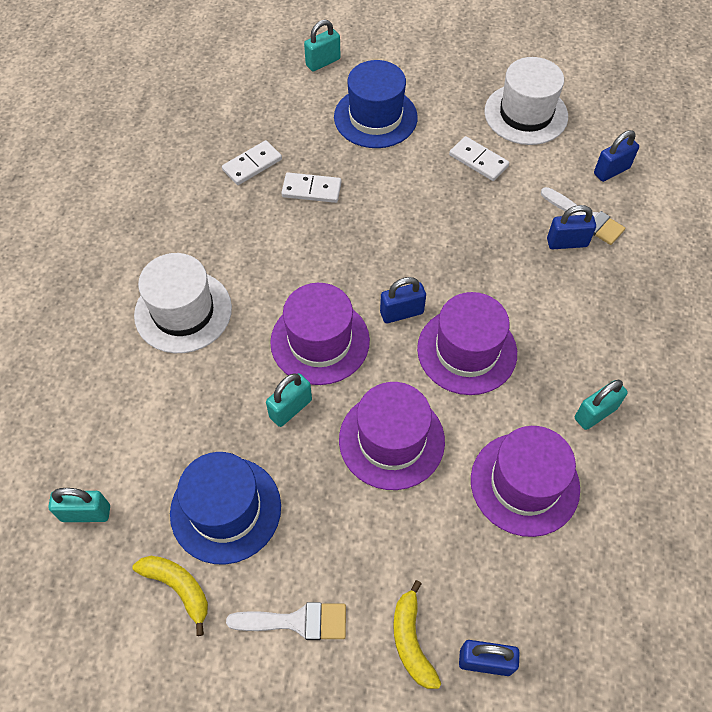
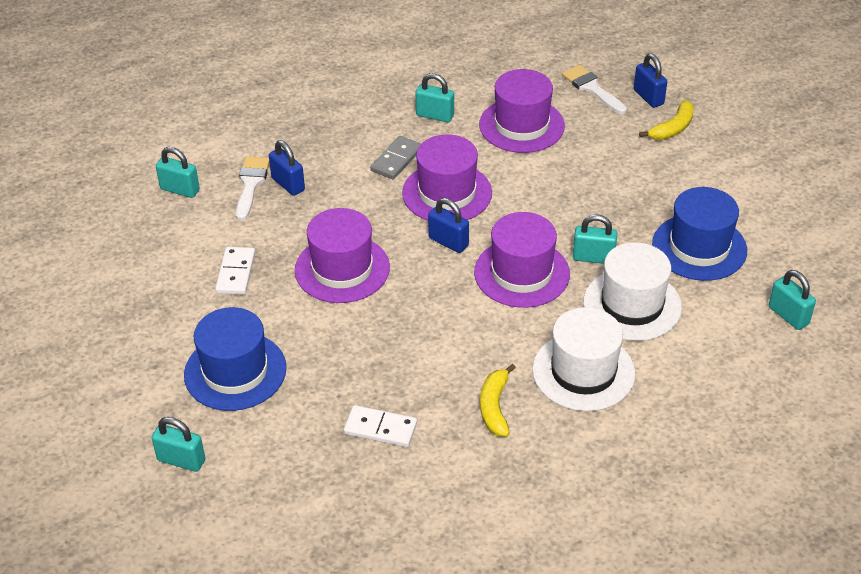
camera: 125 degrees left, 15 degrees down
yellow banana [133,556,208,636] -> yellow banana moved to [480,364,516,437]
white brush [226,602,346,640] -> white brush moved to [562,65,627,114]
white domino [281,172,341,203] -> none
purple hat [339,382,445,490] -> purple hat moved to [295,208,390,303]
white hat [484,57,568,145] -> white hat moved to [583,242,682,341]
blue padlock [594,130,639,182] -> turquoise padlock [156,147,200,198]
none -> grey domino [370,136,421,179]

